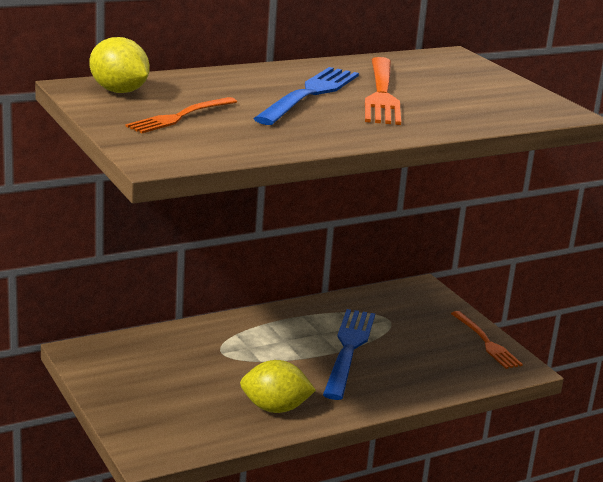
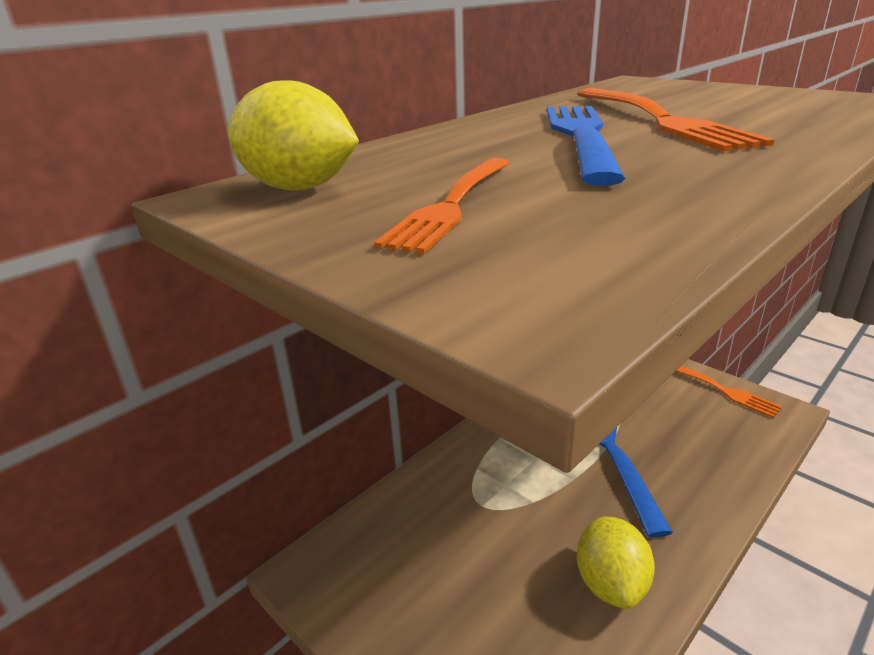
camera: 15 degrees left, 5 degrees up
yellow lemon [240,360,316,413] -> yellow lemon turned 75 degrees counterclockwise [577,516,655,609]

